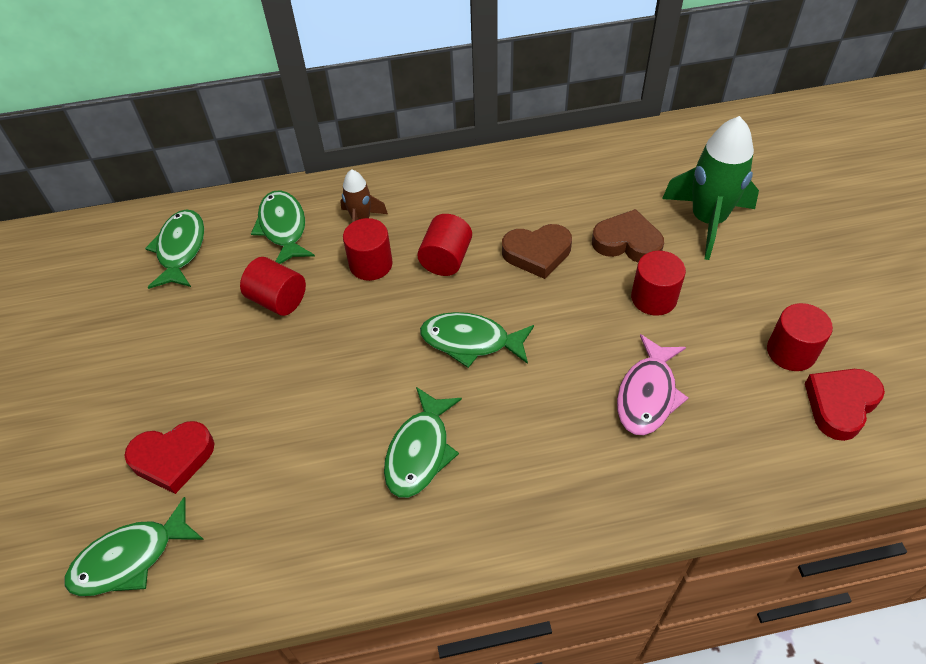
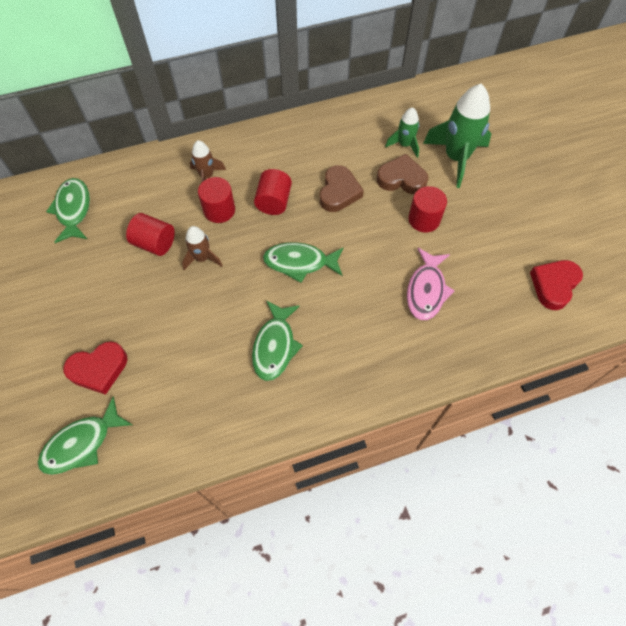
camera: 10 degrees left, 10 degrees up
green fish [251,190,315,264] -> none
brown heart [502,224,572,279] -> brown heart turned 60 degrees counterclockwise [320,165,364,212]
red cylinder [767,303,833,371] -> none
none -> brown rocket [182,226,223,270]
none -> green rocket [385,107,419,158]

